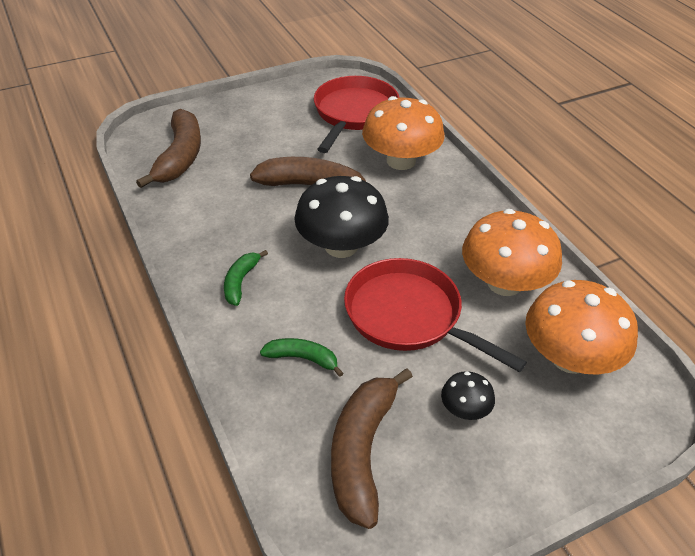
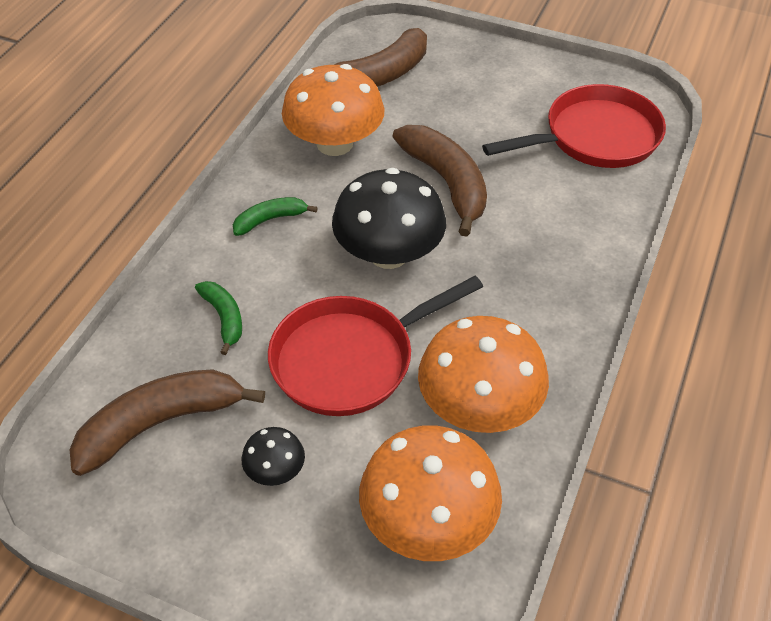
camera: 50 degrees right, 5 degrees up
red pan [344,258,527,372] -> red pan turned 120 degrees counterclockwise [268,276,483,416]
orange mushroom [362,96,445,170] -> orange mushroom moved to [282,64,385,156]

